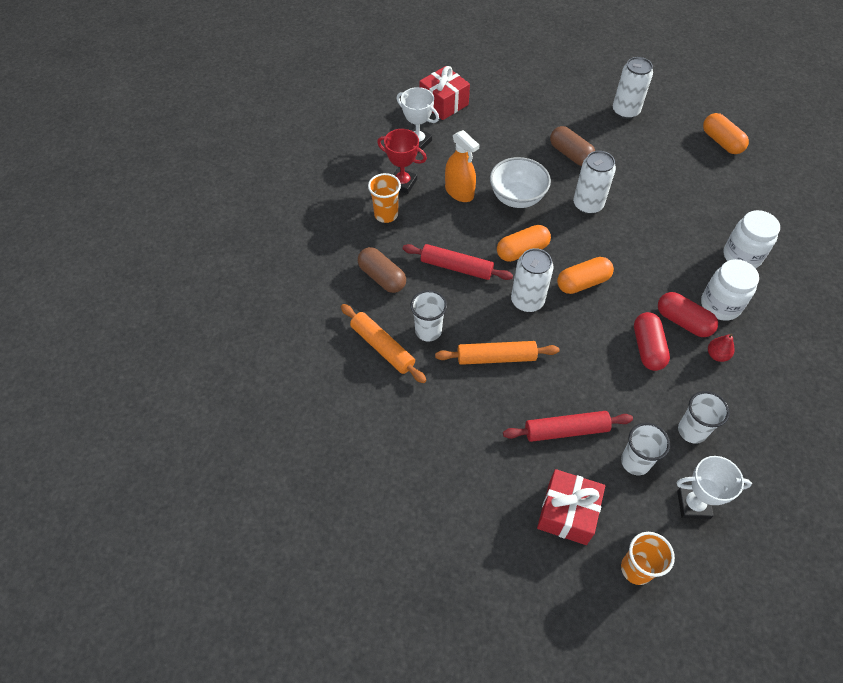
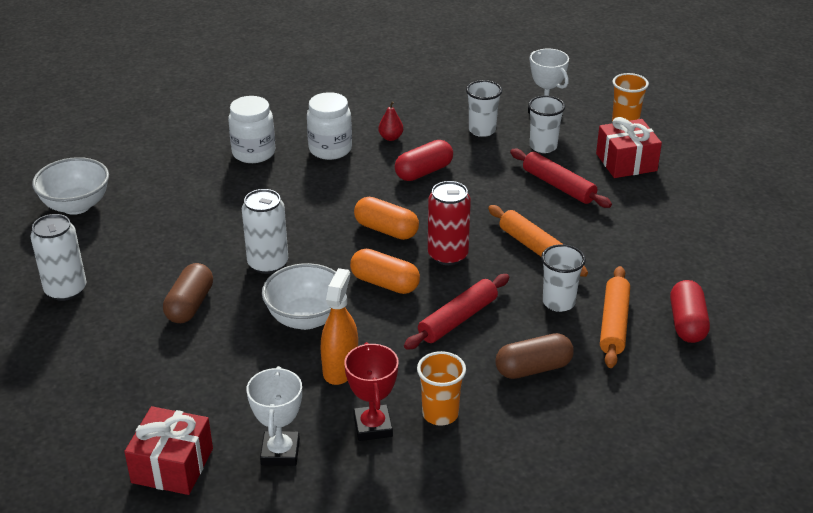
camera: 125 degrees left, 20 degrees down
brown capsule [358,247,406,293] -> brown capsule turned 60 degrees clockwise [495,333,574,379]
red rolling pin [403,244,513,280] -> red rolling pin turned 60 degrees clockwise [404,274,509,350]
white can [511,248,554,312] -> red can [428,181,471,265]
red capsule [658,292,718,337] -> red capsule moved to [670,280,710,343]
orange capsule [703,113,749,154] -> white bowl [32,157,109,215]

